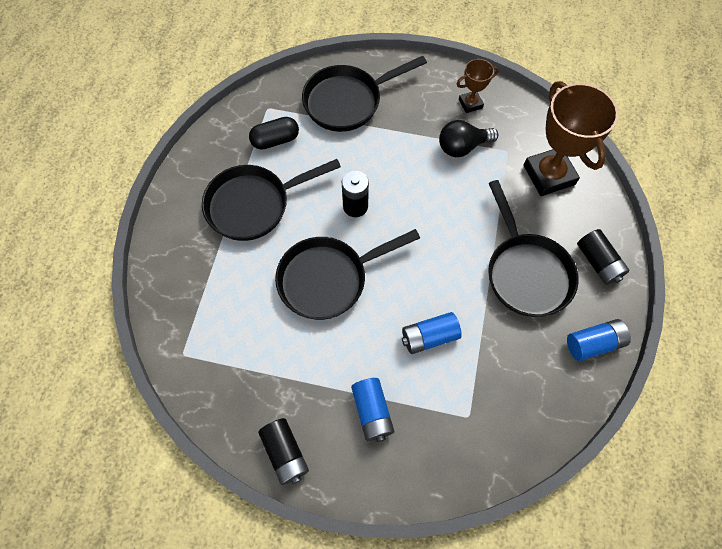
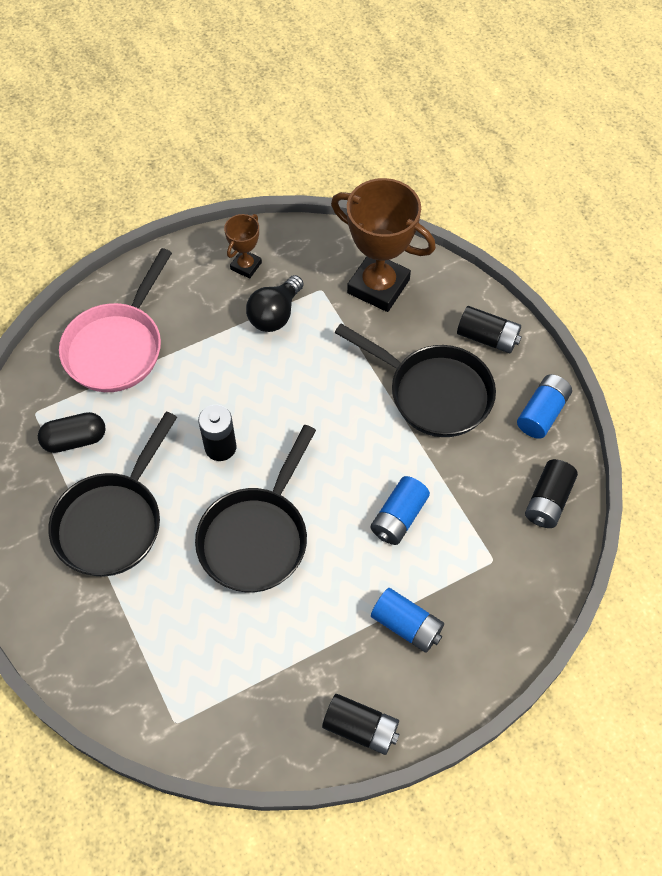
camera: 40 degrees left, 5 degrees down
black capsule [249,117,299,150] -> black capsule turned 45 degrees clockwise [38,412,106,453]
black pan [302,56,427,132] -> pink pan [59,248,172,392]
none -> black battery [525,459,578,528]

